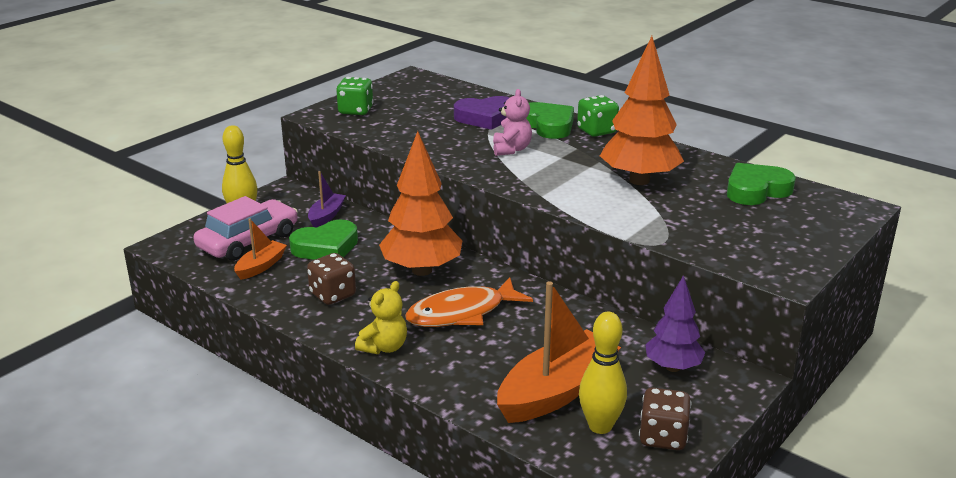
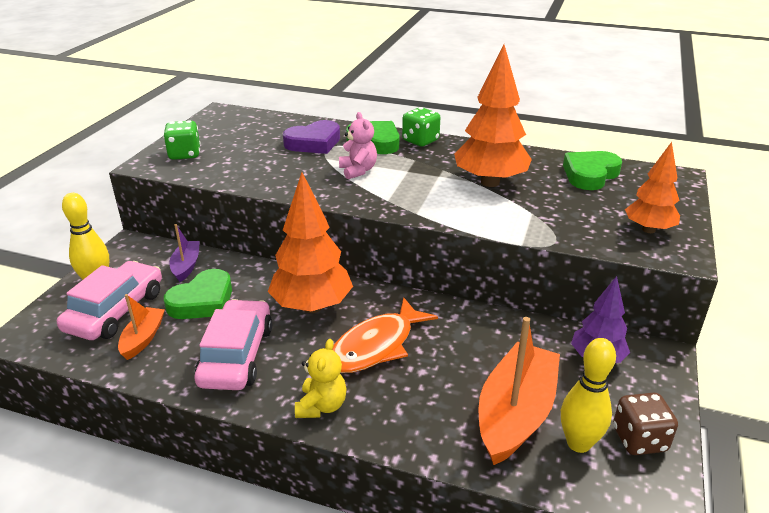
camera: 20 degrees left, 5 degrees up
brown dice [307,253,356,305] -> pink car [194,299,272,390]
none -> orange tree [625,142,680,233]

